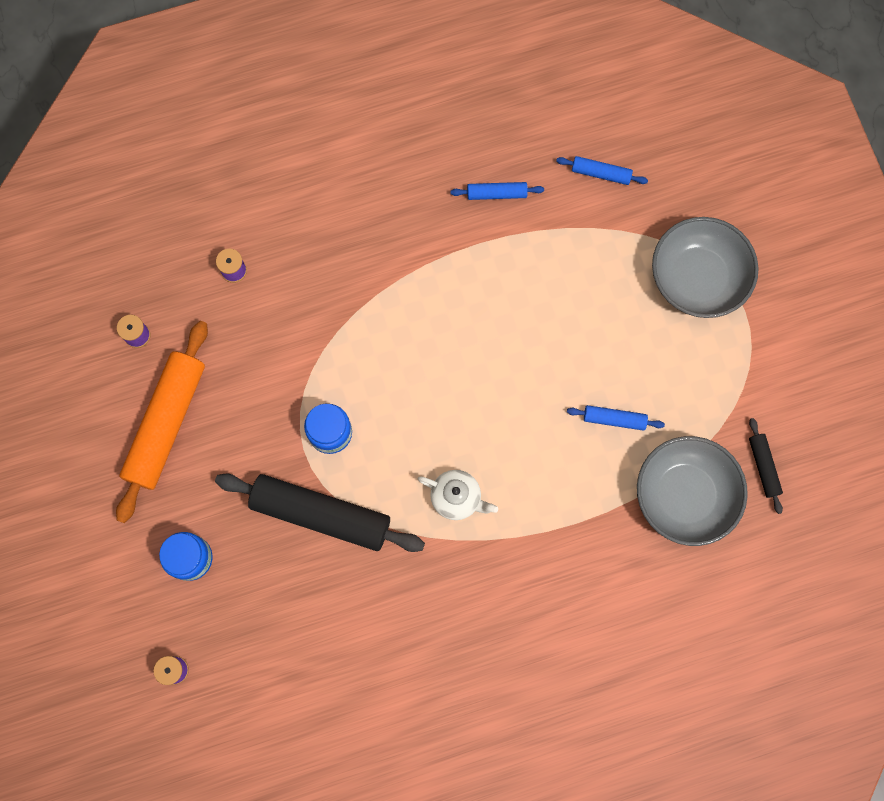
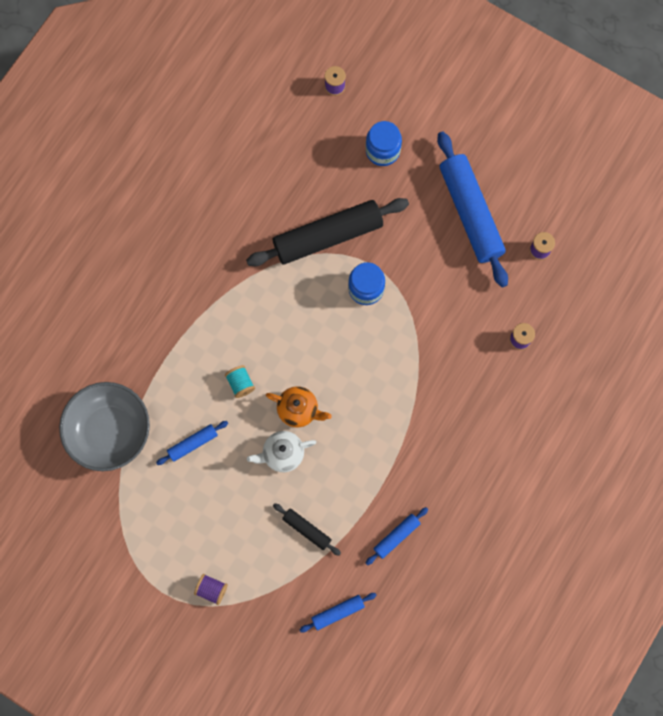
camera: 140 degrees right, 0 degrees up
orange rolling pin [116,321,208,523] -> blue rolling pin [437,131,508,287]
white teapot [418,470,498,520] -> white teapot moved to [247,431,316,472]
grey bowl [652,217,759,318] -> purple spool [194,574,228,605]
black rolling pin [749,418,783,514] -> black rolling pin moved to [273,503,341,556]
none -> turquoise spool [225,365,255,398]
none -> orange teapot [266,386,332,427]

